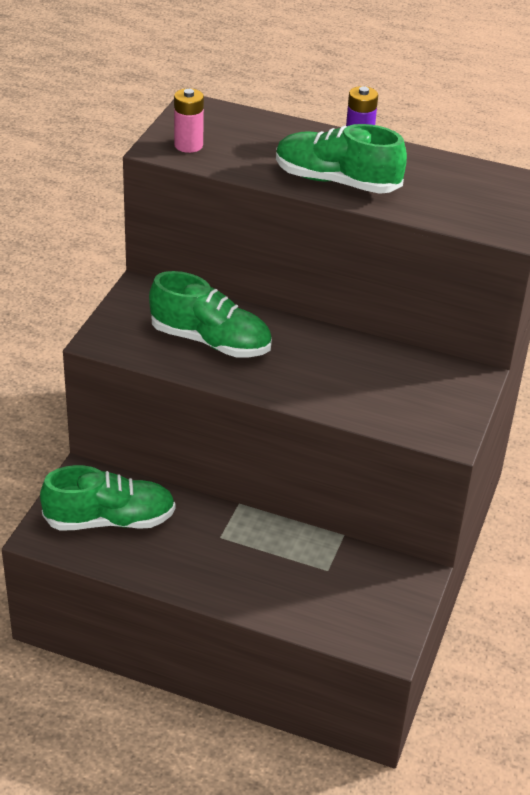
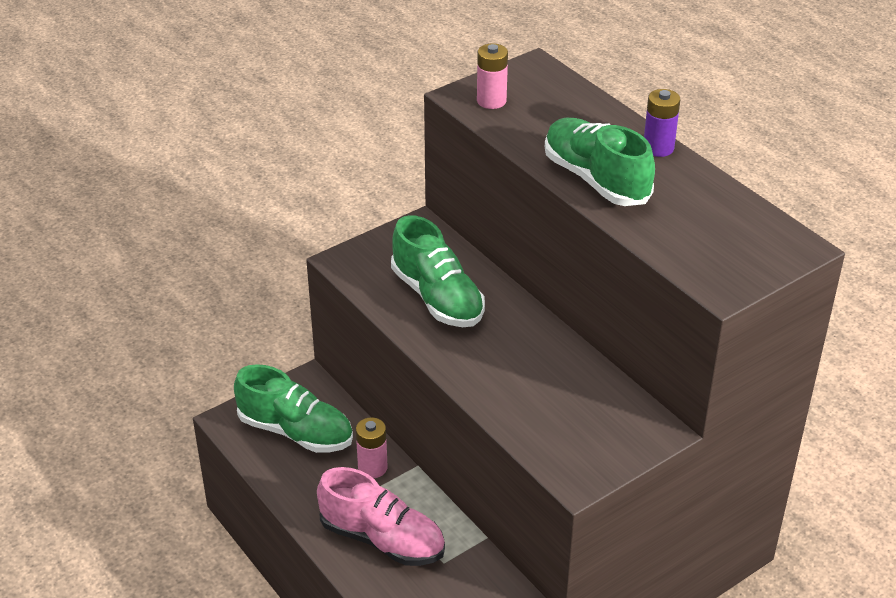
camera: 35 degrees right, 0 degrees up
none -> pink shoe [317,467,445,566]
none -> pink battery [356,417,388,478]

